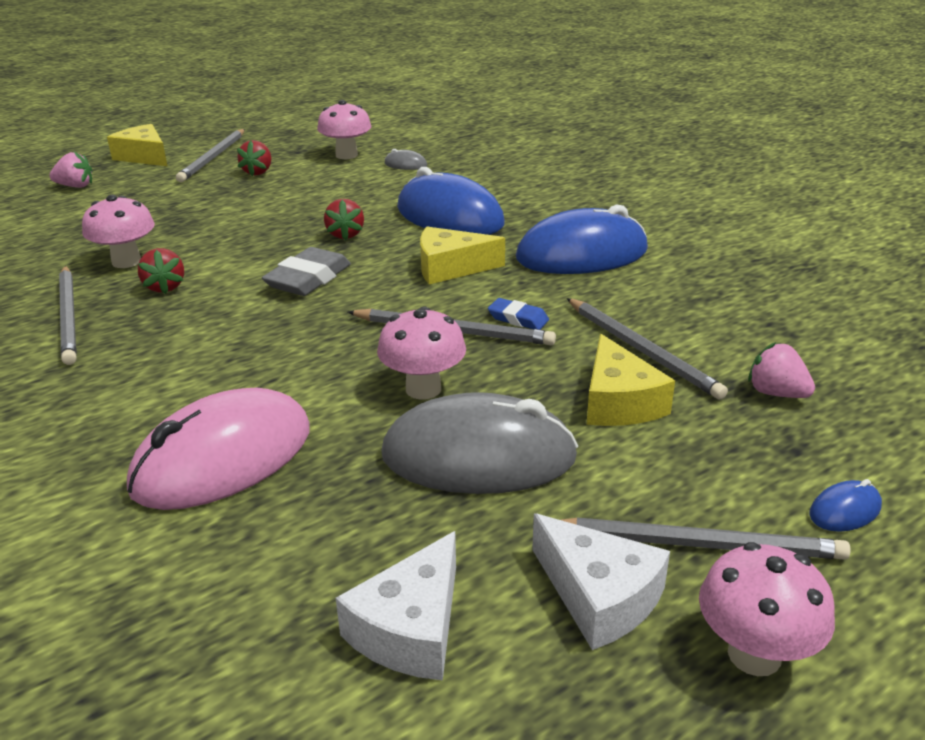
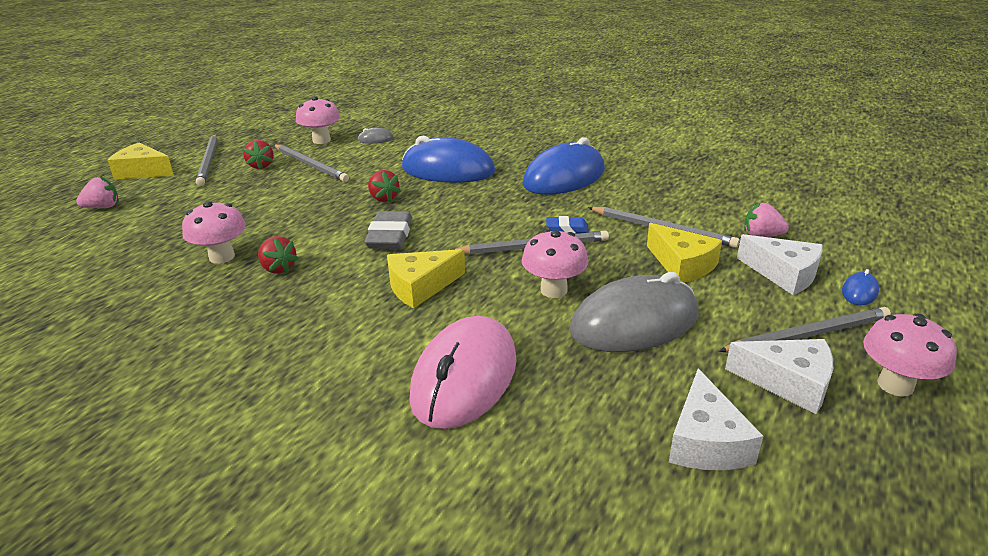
camera: 25 degrees left, 0 degrees up
grey pencil [59,266,77,365] -> grey pencil moved to [274,144,349,182]
yellow cheese [420,227,505,284] -> yellow cheese moved to [387,249,465,308]
none -> white cheese [737,234,823,295]

